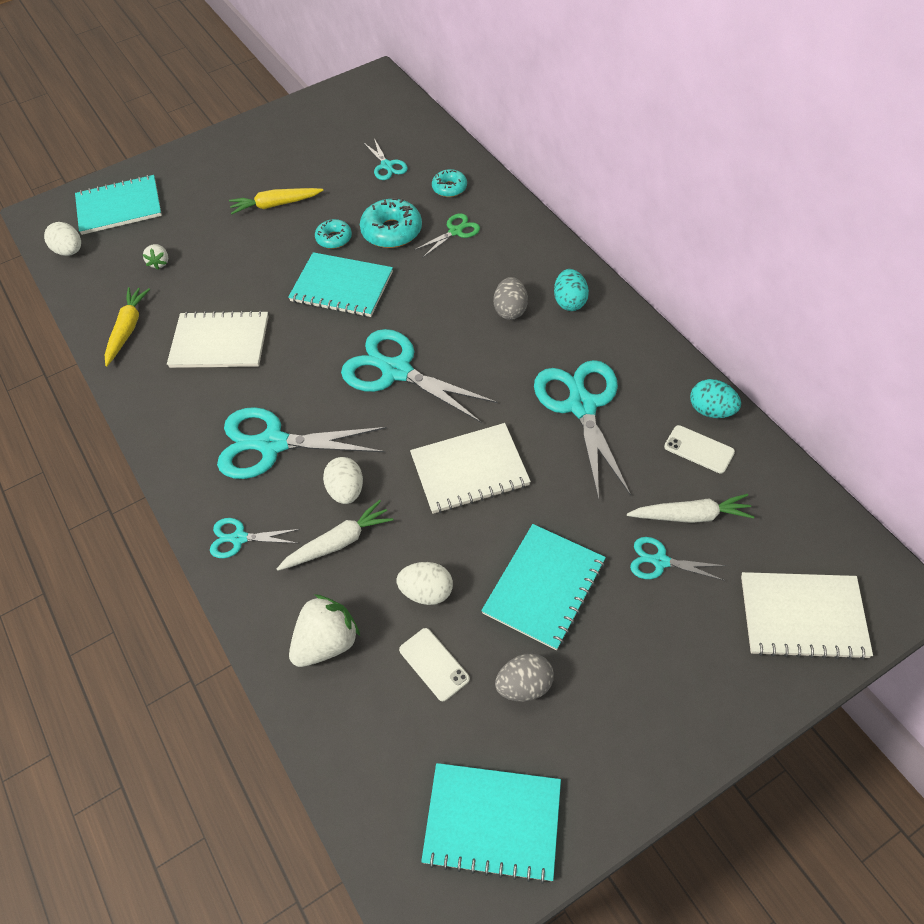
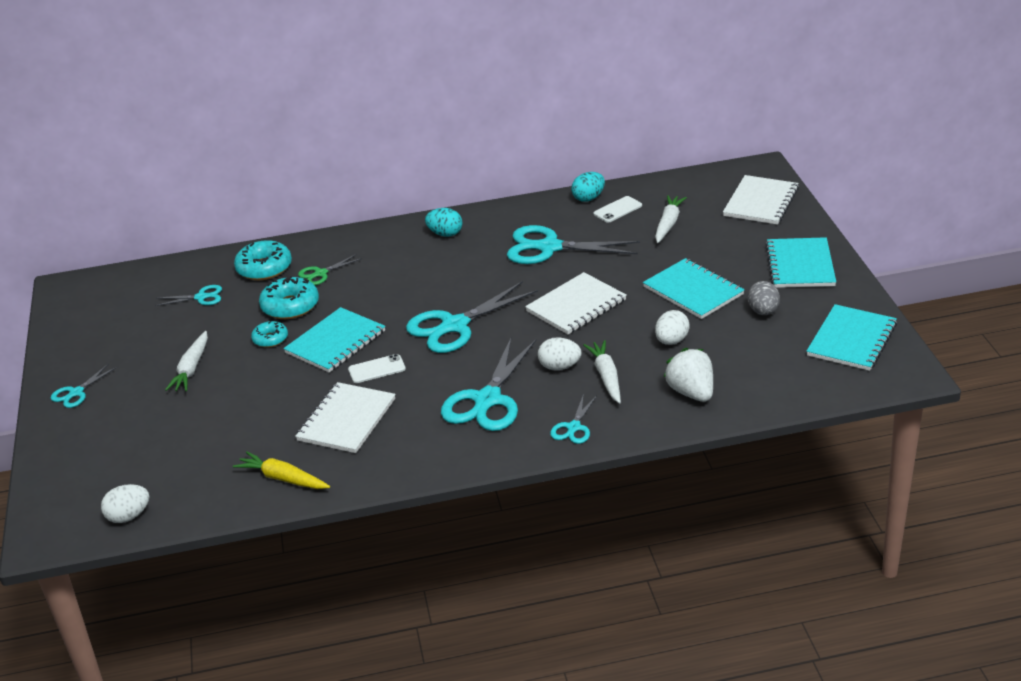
camera: 70 degrees left, 20 degrees down
turquoise notebook [75,175,162,235] -> turquoise notebook moved to [765,237,836,288]
white strawberry [143,244,168,270] -> none
yellow carrot [229,188,323,214] -> white carrot [165,331,208,391]
white phone [399,628,470,701] -> white phone moved to [348,354,406,383]
white notebook [410,423,531,514] -> white notebook turned 45 degrees clockwise [525,272,627,334]
green scissors [414,213,480,258] -> green scissors turned 105 degrees counterclockwise [298,254,363,285]
turquoise donut [432,169,467,197] -> turquoise donut [234,240,292,280], size x1.68
grey egg [494,277,528,320] -> none
turquoise scissors [630,537,726,581] -> turquoise scissors moved to [51,364,117,408]

